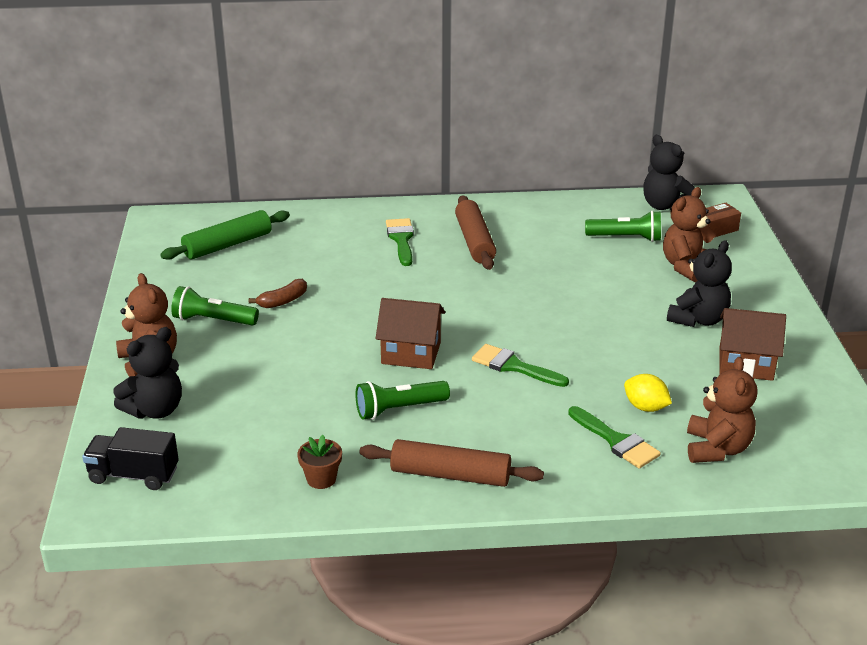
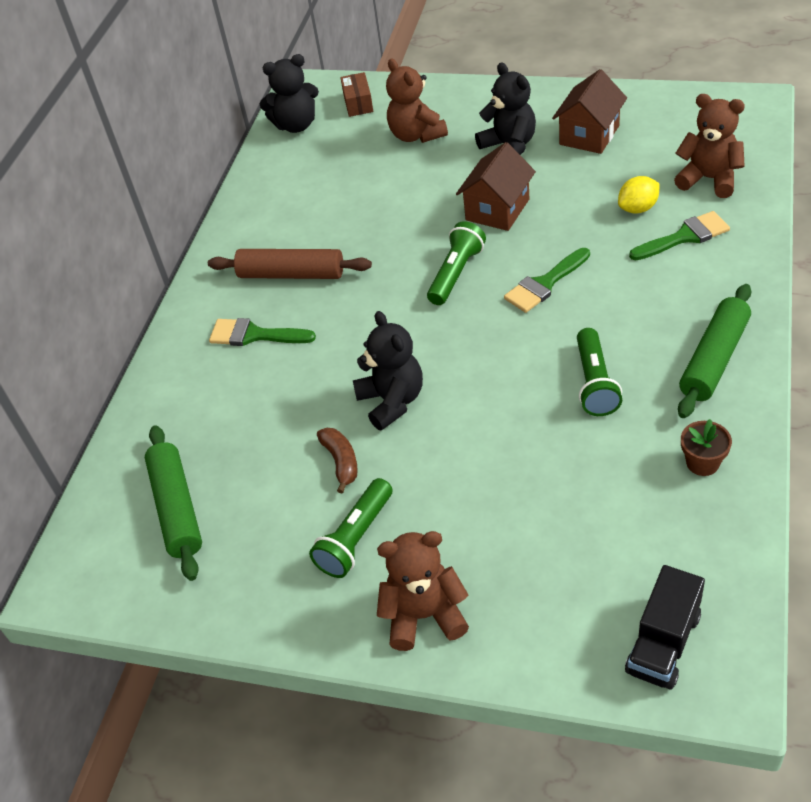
camera: 65 degrees left, 15 degrees up
black teddy bear [113,327,182,419] -> black teddy bear moved to [353,311,423,430]
brown rolling pin [359,439,544,487] -> green rolling pin [678,284,751,418]
brown house [376,298,445,369] -> brown house moved to [456,142,536,231]
green flashlight [585,211,661,242] -> green flashlight moved to [427,221,486,305]

